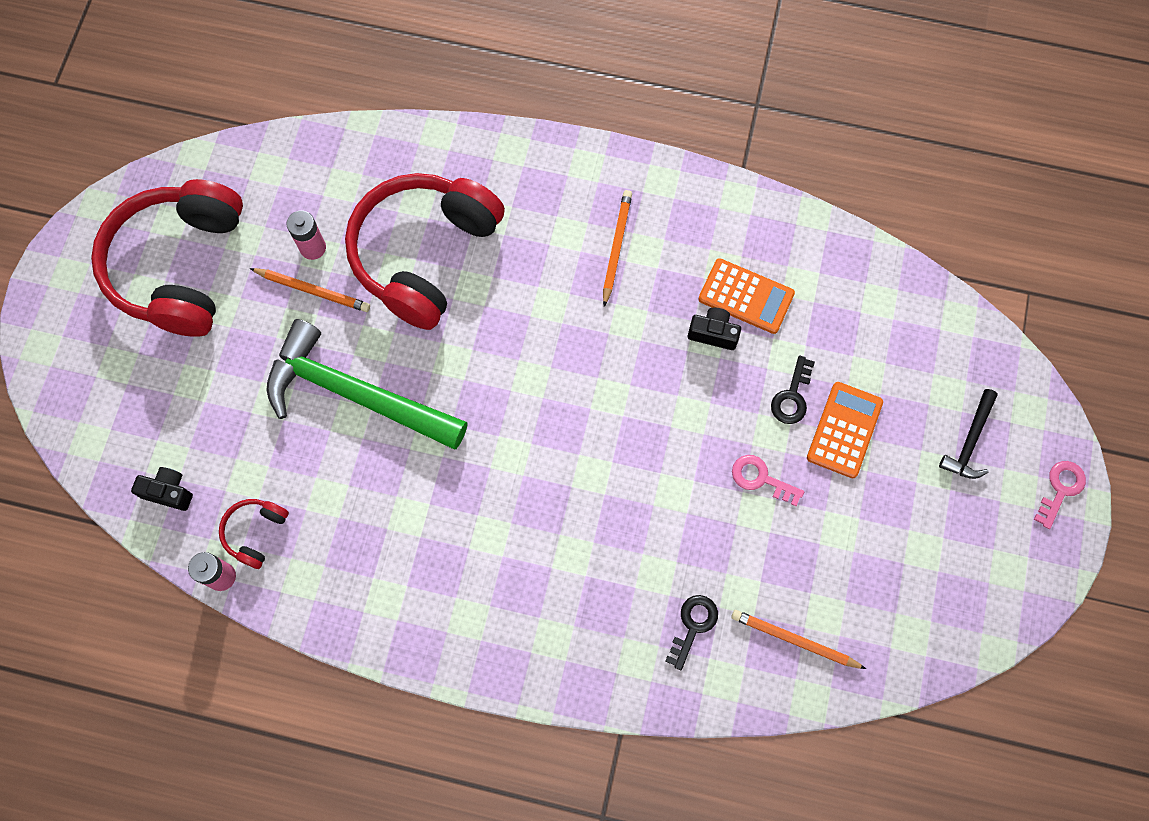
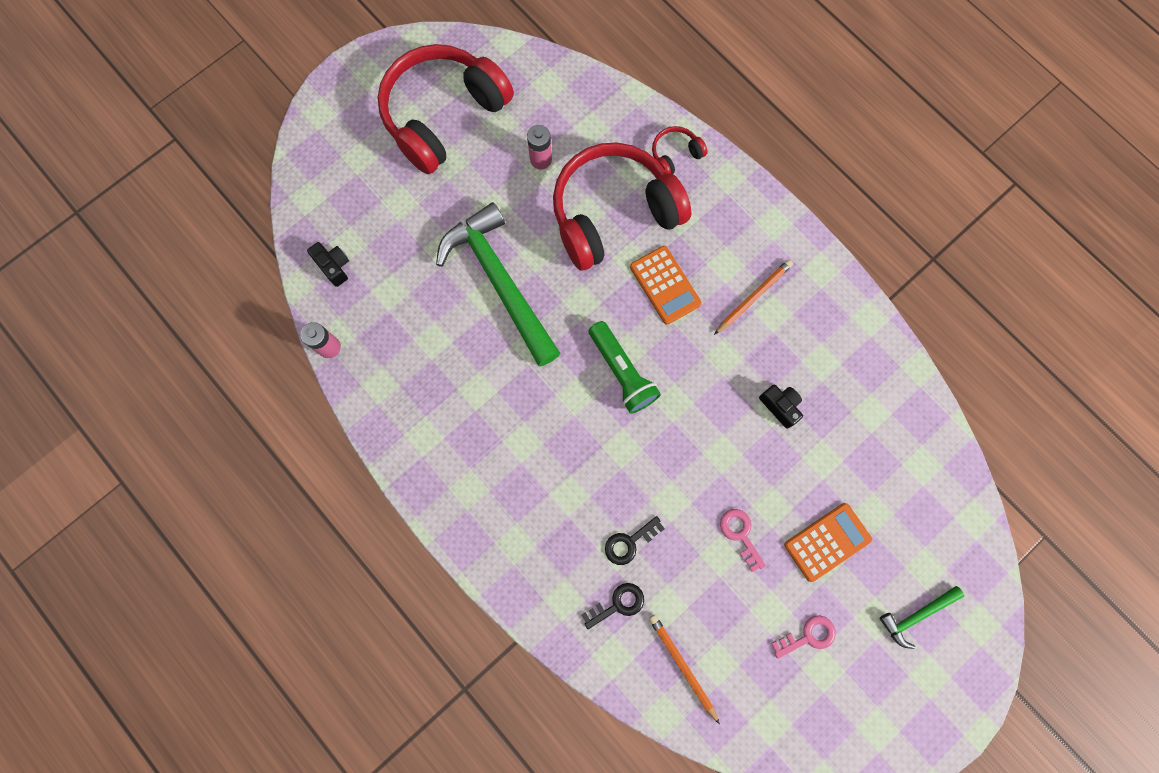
camera: 35 degrees right, 5 degrees up
red headphones [219,499,289,569] -> red headphones moved to [652,126,708,174]
orange pencil [250,268,370,312] -> none
orange calculator [698,258,795,334] -> orange calculator moved to [630,246,702,325]
black key [771,356,815,424] -> black key moved to [605,516,665,565]
black hammer [939,389,998,479] -> green hammer [879,586,964,649]
pink key [1034,461,1086,529] -> pink key moved to [771,615,836,659]
none -> green flashlight [589,321,661,414]

